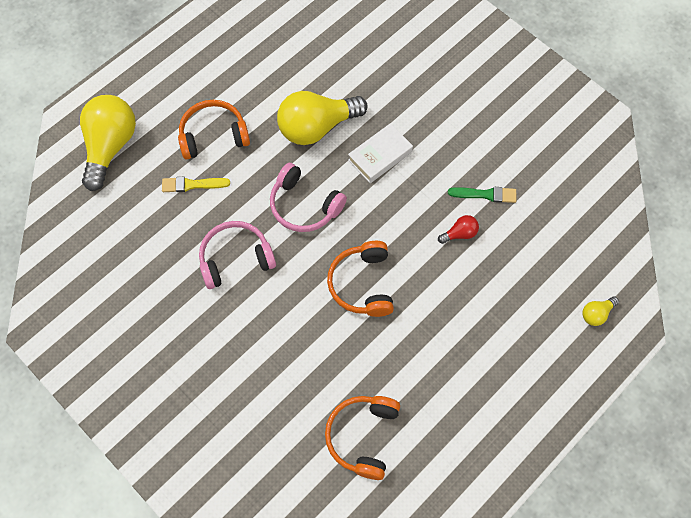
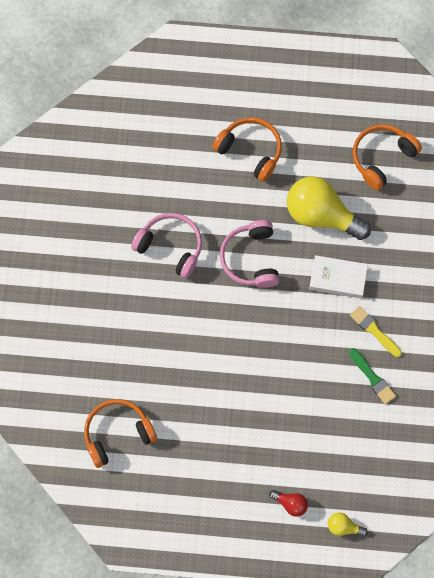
camera: 50 degrees right, 5 degrees up
yellow light bulb [80,95,136,191] -> none
yellow brush [162,177,230,192] -> yellow brush moved to [350,306,402,357]
orange headphones [327,241,394,317] -> orange headphones moved to [352,124,422,190]
red light bulb [438,215,479,244] -> red light bulb moved to [269,490,308,517]

